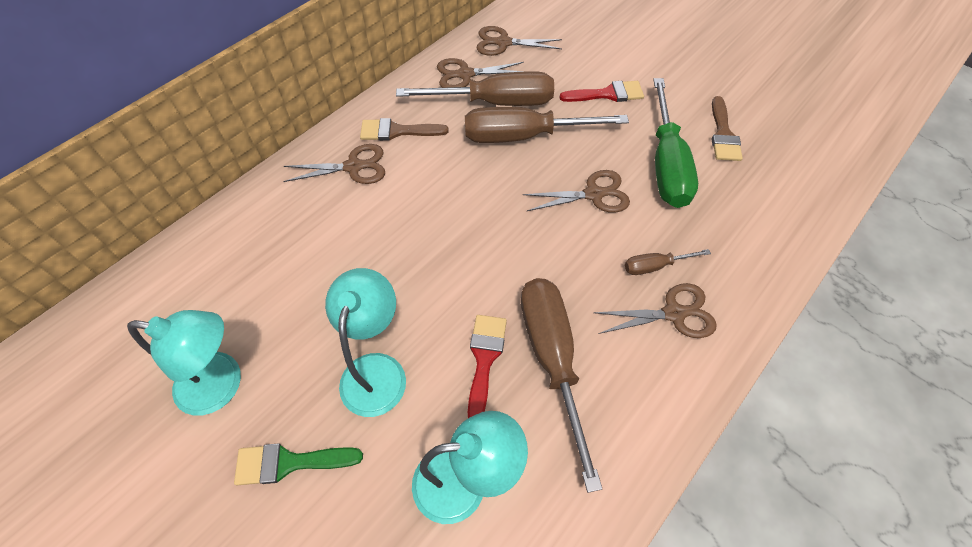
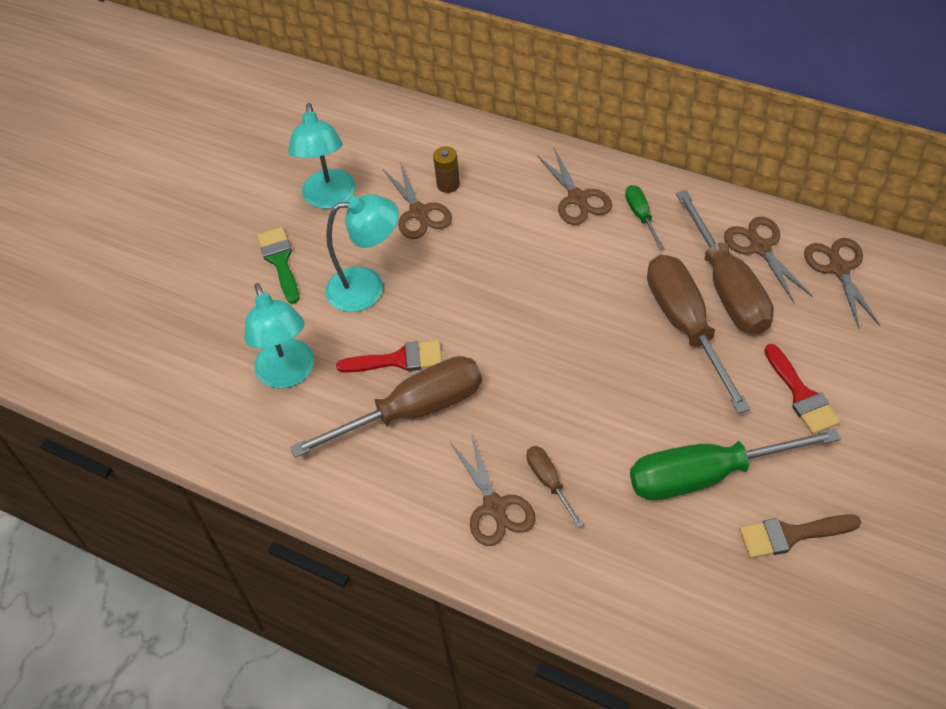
camera: 80 degrees right, 5 degrees down
brown brush [360,118,449,141] -> green screwdriver [625,185,664,248]
brown scissors [523,170,630,213] -> brown scissors moved to [383,162,452,239]
none -> brown battery [433,146,460,193]

